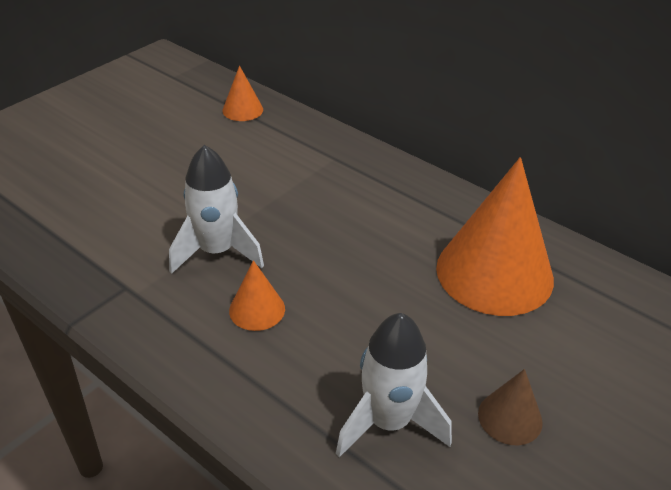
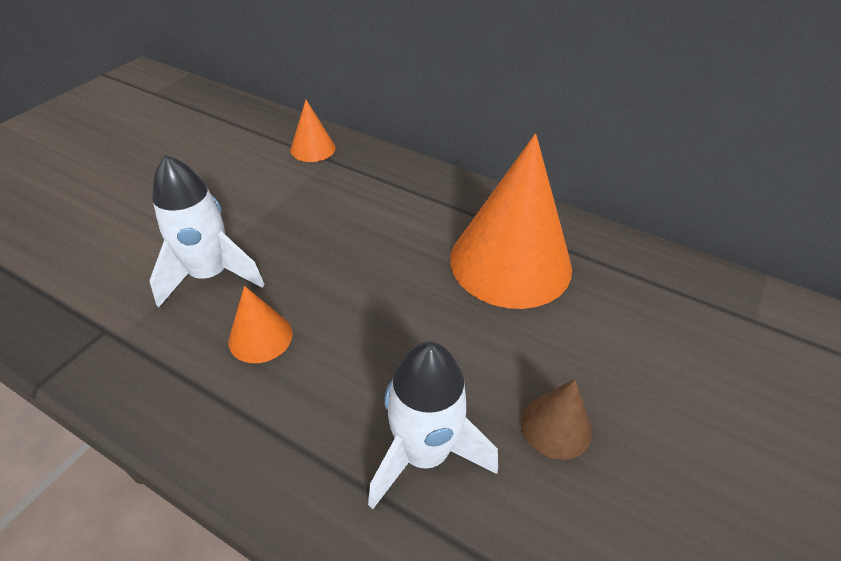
camera: 10 degrees left, 5 degrees up
orange cone [222,66,263,121] -> orange cone moved to [290,100,336,162]

